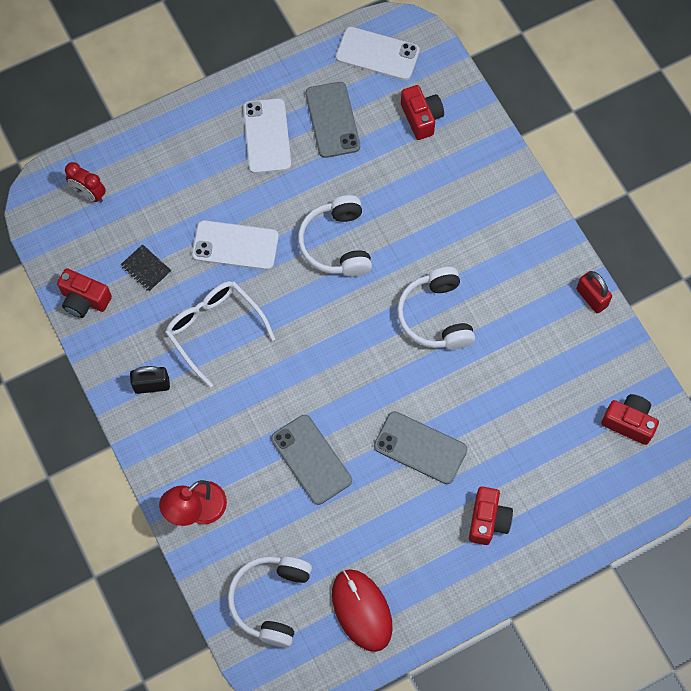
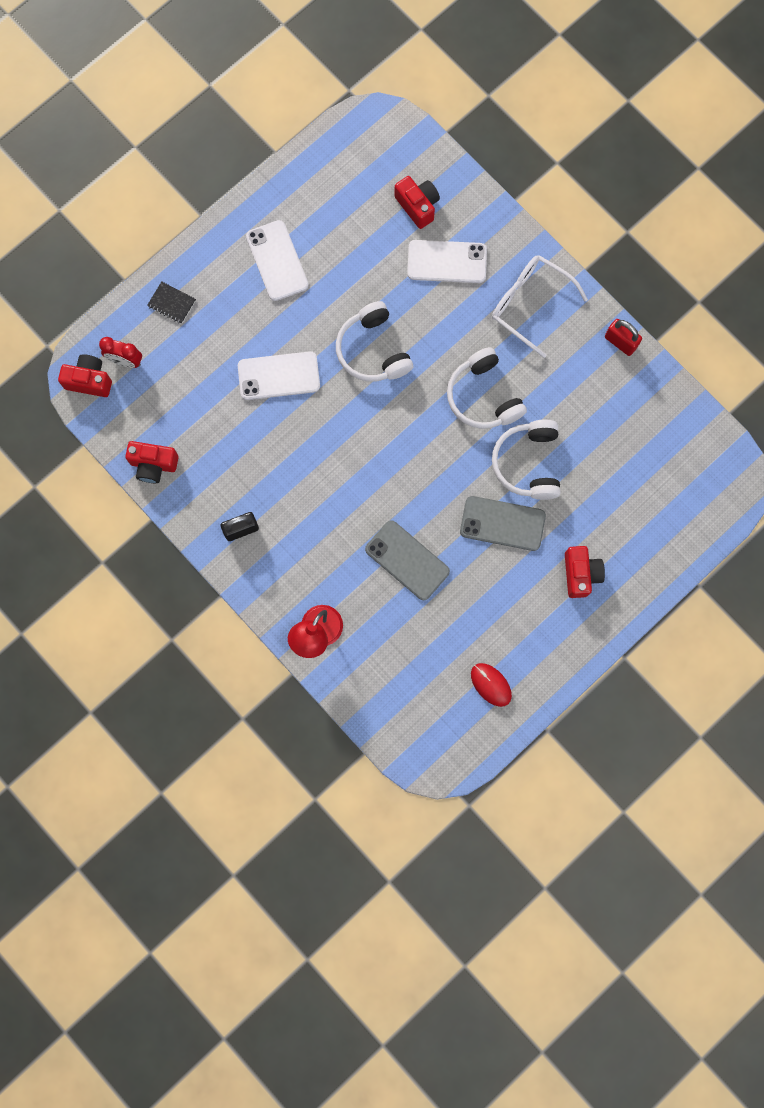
camera: 15 degrees left, 10 degrees up
black notebook [121,244,172,292] -> black notebook moved to [147,281,196,324]
white glasses [165,281,275,388] -> white glasses moved to [492,255,588,358]
white headphones [228,556,312,648] -> white headphones moved to [492,420,561,500]
grey phone [305,82,360,158] -> none
red mouse [332,569,393,652] -> red mouse [471,663,512,707], size x0.63
white phone [336,27,420,80] -> white phone moved to [407,240,487,283]
red camera [601,394,659,445] -> red camera moved to [58,354,112,397]

